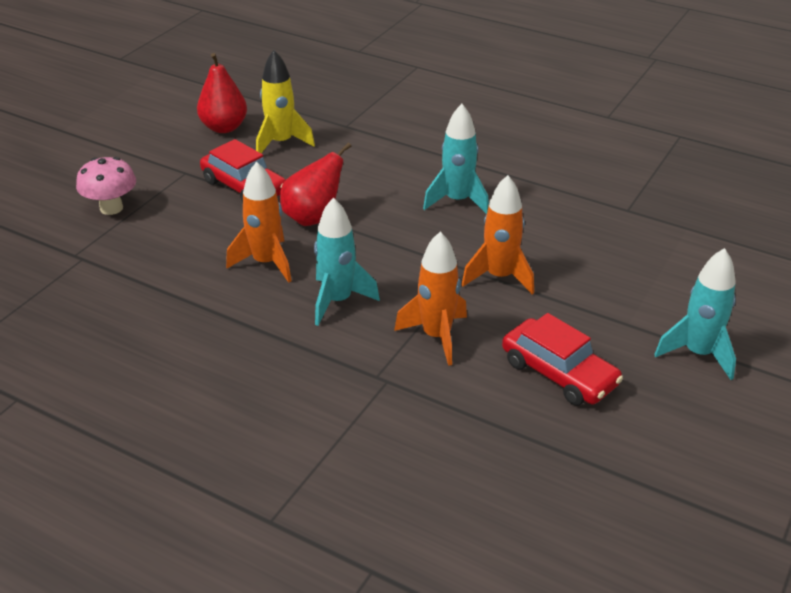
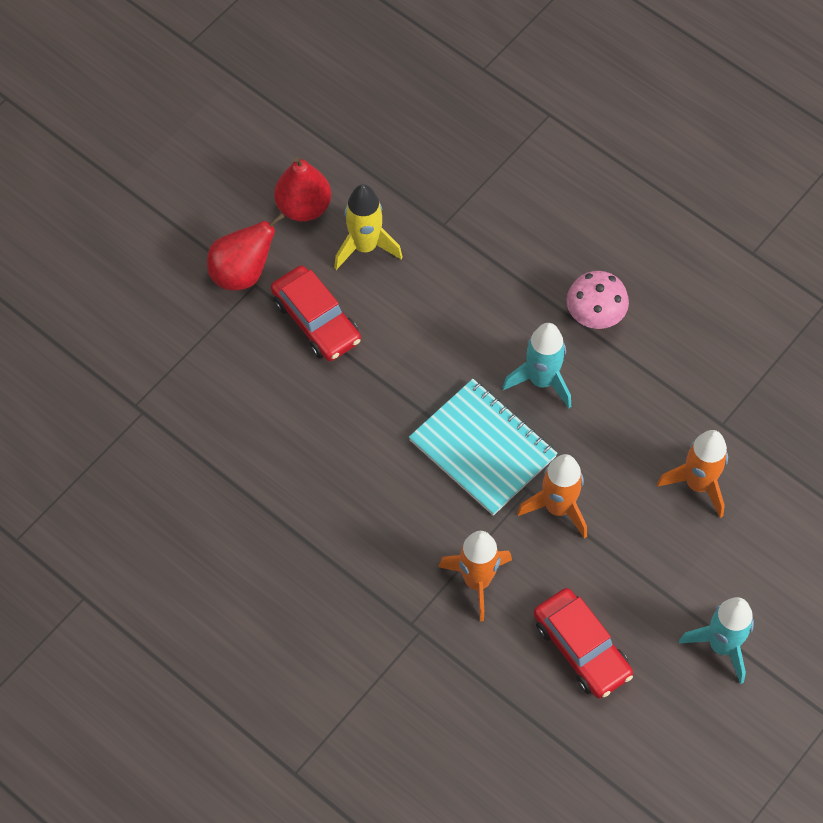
camera: 10 degrees right, 25 degrees up
pink mushroom [76,157,136,215] -> pink mushroom moved to [566,271,629,329]
orange rocket [226,162,291,283] -> orange rocket moved to [657,430,728,518]
red pear [280,143,351,226] -> red pear moved to [207,213,284,291]
turquoise rocket [314,198,380,326] -> none
none -> turquoise notebook [409,379,558,516]

